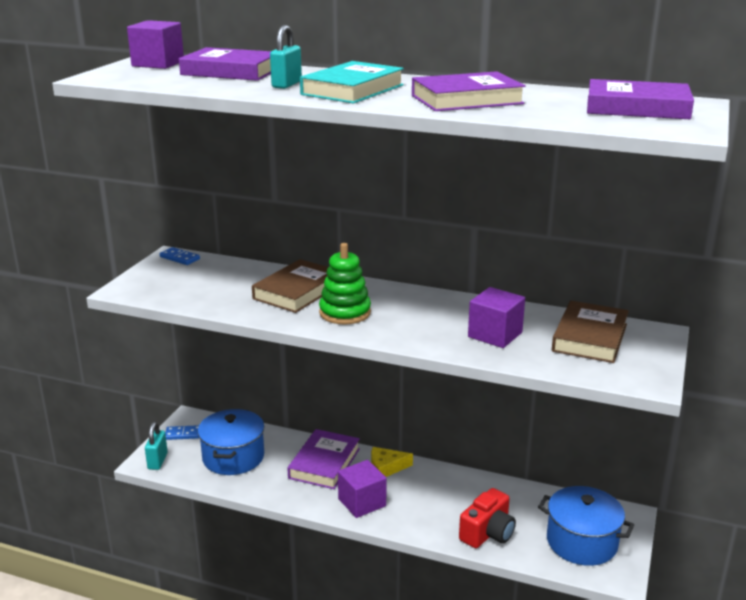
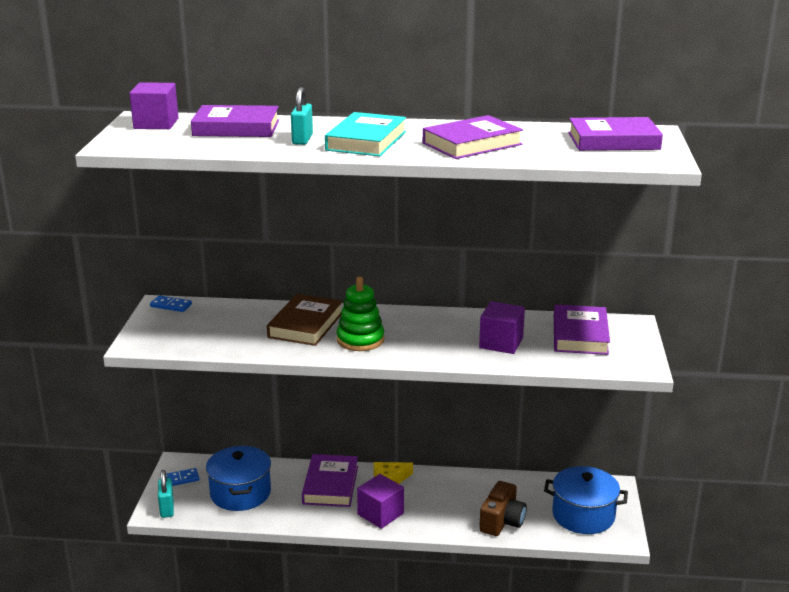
camera: 15 degrees left, 0 degrees up
red camera [459,488,516,548] -> brown camera [479,481,527,536]
brown book [552,301,629,363] -> purple book [554,304,610,355]

